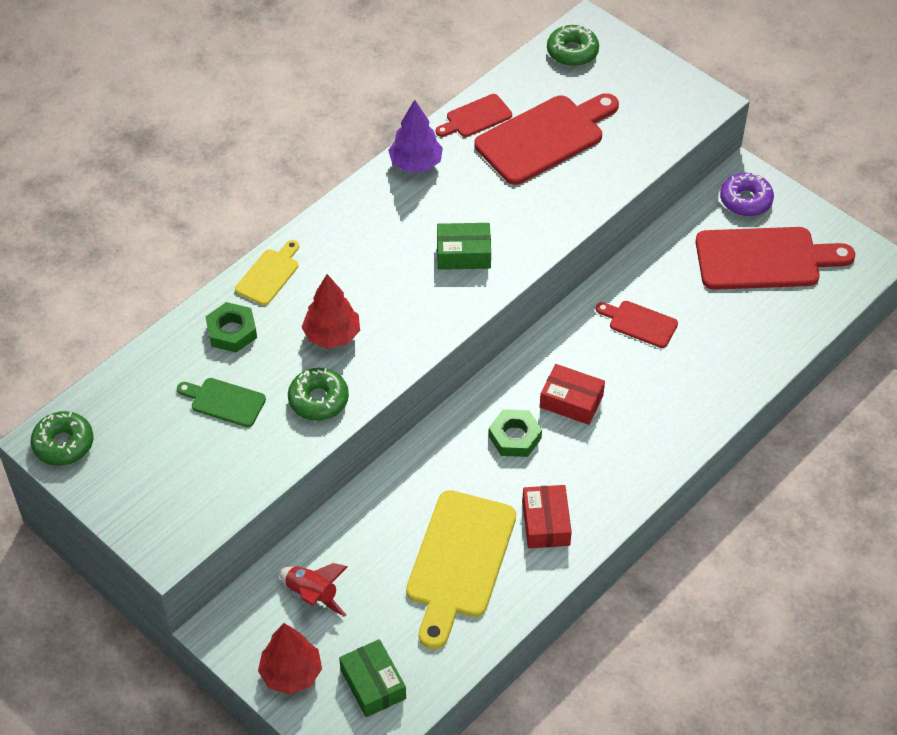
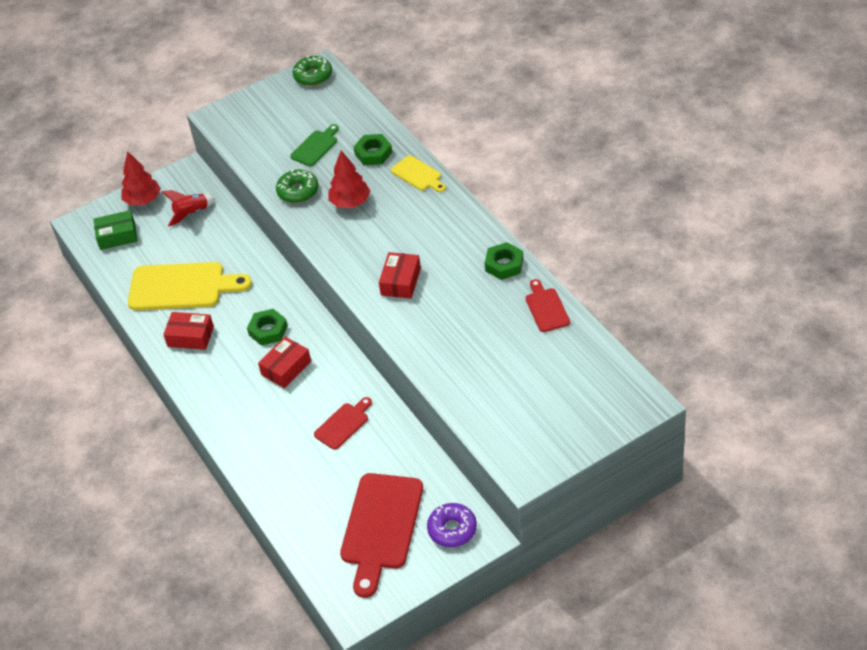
camera: 110 degrees right, 5 degrees down
purple tree [388,99,443,172] -> green nut [485,242,524,280]
yellow cutting board [406,490,516,649] -> yellow cutting board turned 150 degrees clockwise [128,262,252,310]
green box [437,223,491,270] -> red box [379,252,421,299]
red cutting board [474,93,619,185] -> none
green donut [547,25,599,66] -> none

